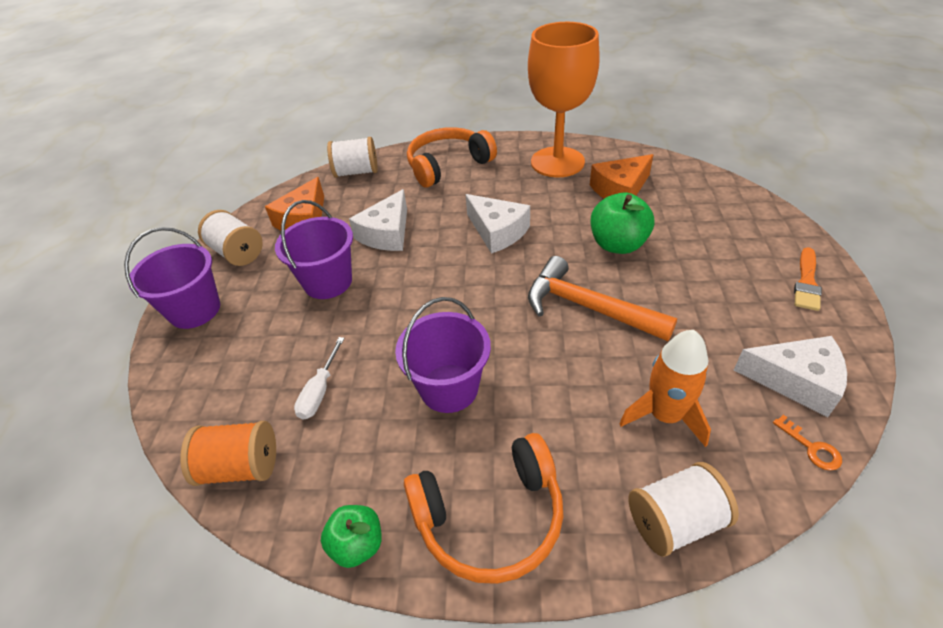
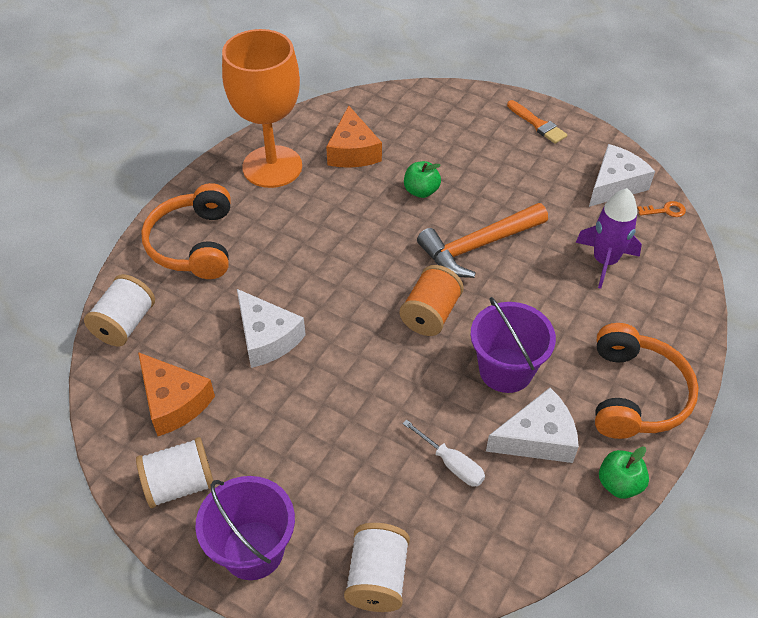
camera: 65 degrees left, 5 degrees up
orange spool [180,421,276,486] -> orange spool moved to [400,265,464,336]
purple bucket [275,200,353,299] -> none
white cheese [466,194,530,254] -> white cheese moved to [486,388,579,463]
green apple [591,193,654,254] -> green apple [404,161,441,198], size x0.64
orange rocket [619,330,711,447] -> purple rocket [575,188,642,289]
white spool [629,462,739,557] -> white spool moved to [344,523,410,612]

